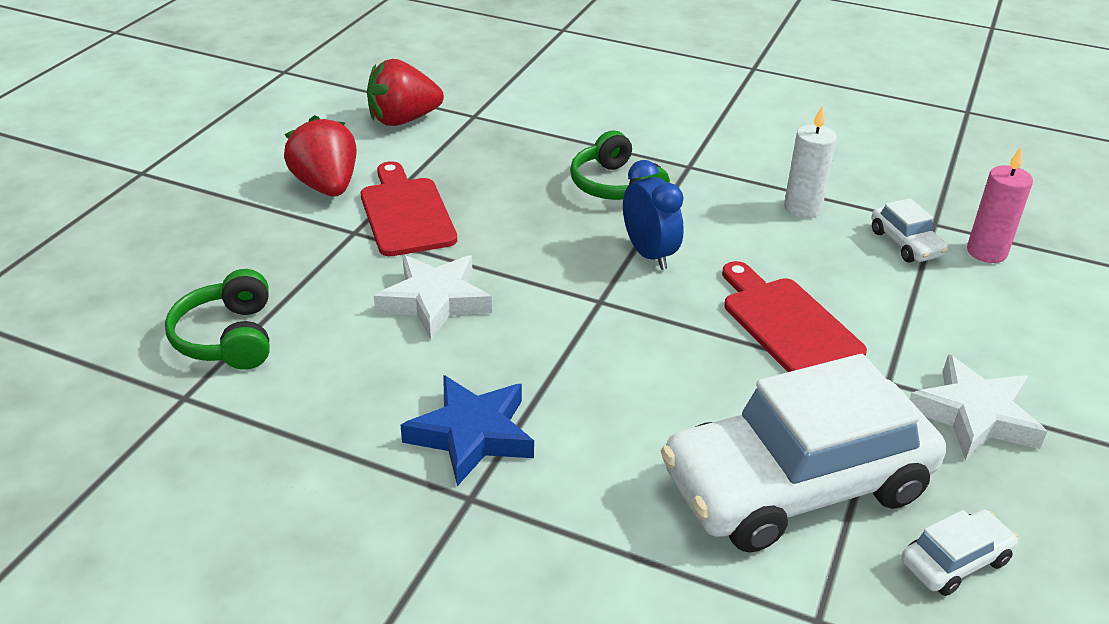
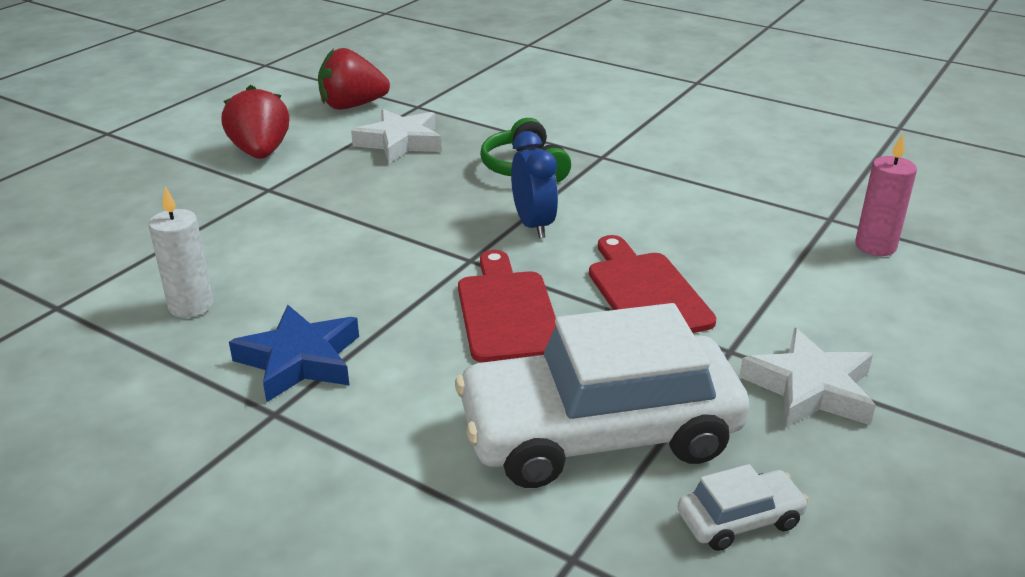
camera: 10 degrees right, 5 degrees down
green headphones [165,269,269,370] -> none
red cutting board [361,161,457,256] -> red cutting board moved to [458,250,556,363]
white star [374,255,492,340] -> white star moved to [351,109,442,163]
white candle [784,105,837,218] -> white candle moved to [149,187,213,318]
white car [872,198,948,262] -> none

